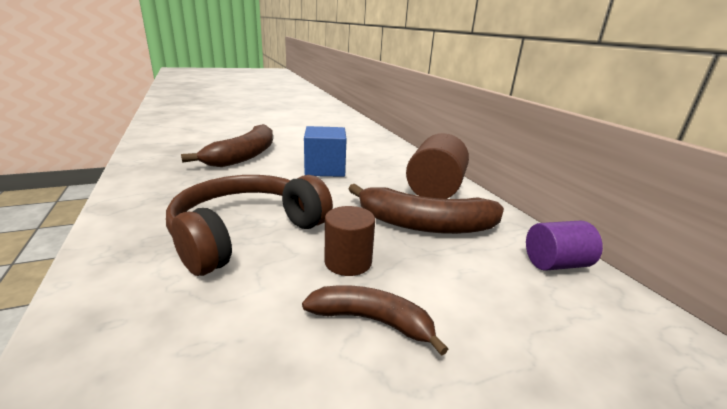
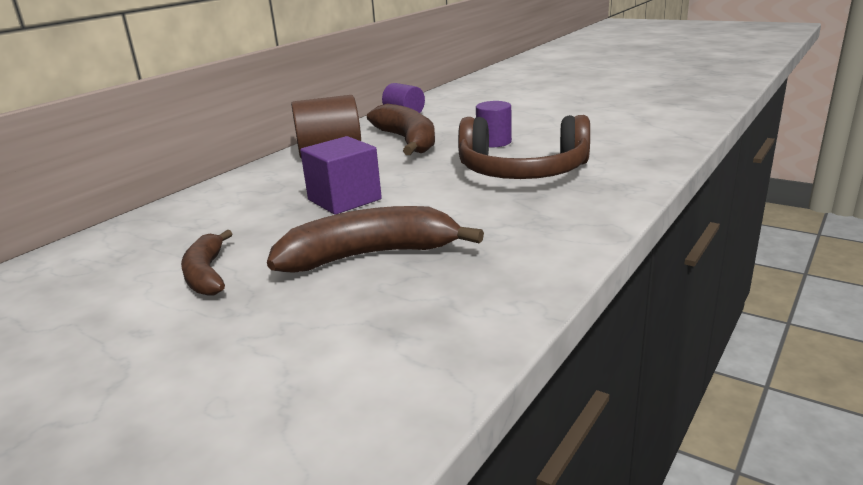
camera: 120 degrees left, 0 degrees up
brown banana [302,285,448,356] -> brown banana moved to [181,230,233,295]
blue cube [304,126,346,177] -> purple cube [300,136,382,215]
brown cylinder [325,206,375,276] -> purple cylinder [476,101,512,147]

